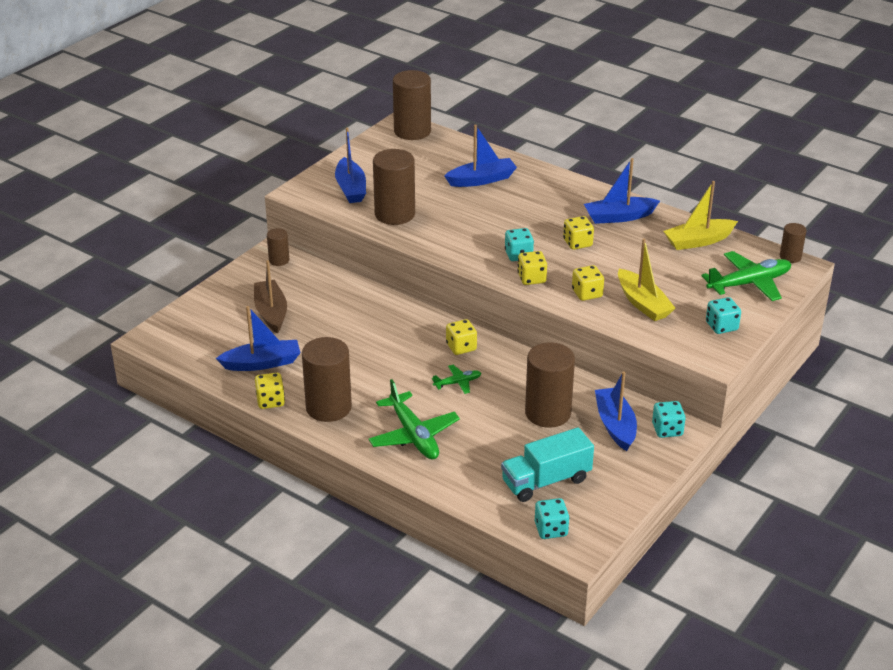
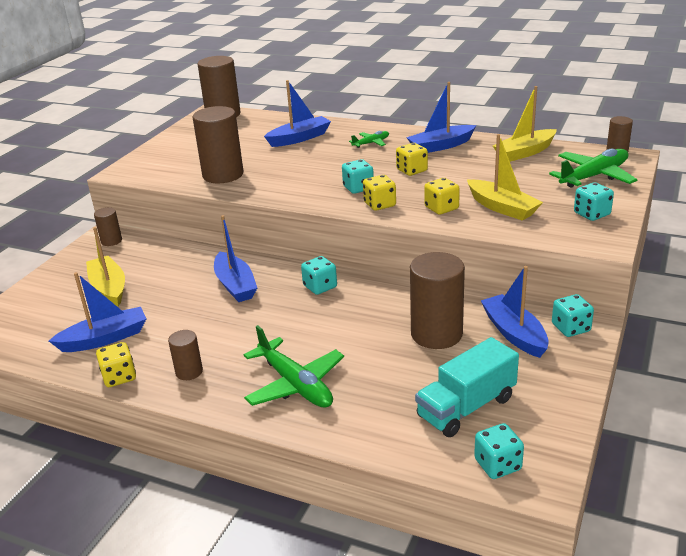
camera: 10 degrees left, 5 degrees down
brown boat [254,260,287,334] -> yellow boat [86,227,125,307]
brown cylinder [302,337,352,422] -> brown cylinder [168,330,203,380], size x0.51
blue boat [335,128,366,203] -> blue boat moved to [214,215,257,302]
green plane [432,365,481,394] -> green plane moved to [349,131,389,148]
yellow dice [446,319,477,355] -> turquoise dice [301,256,337,295]

